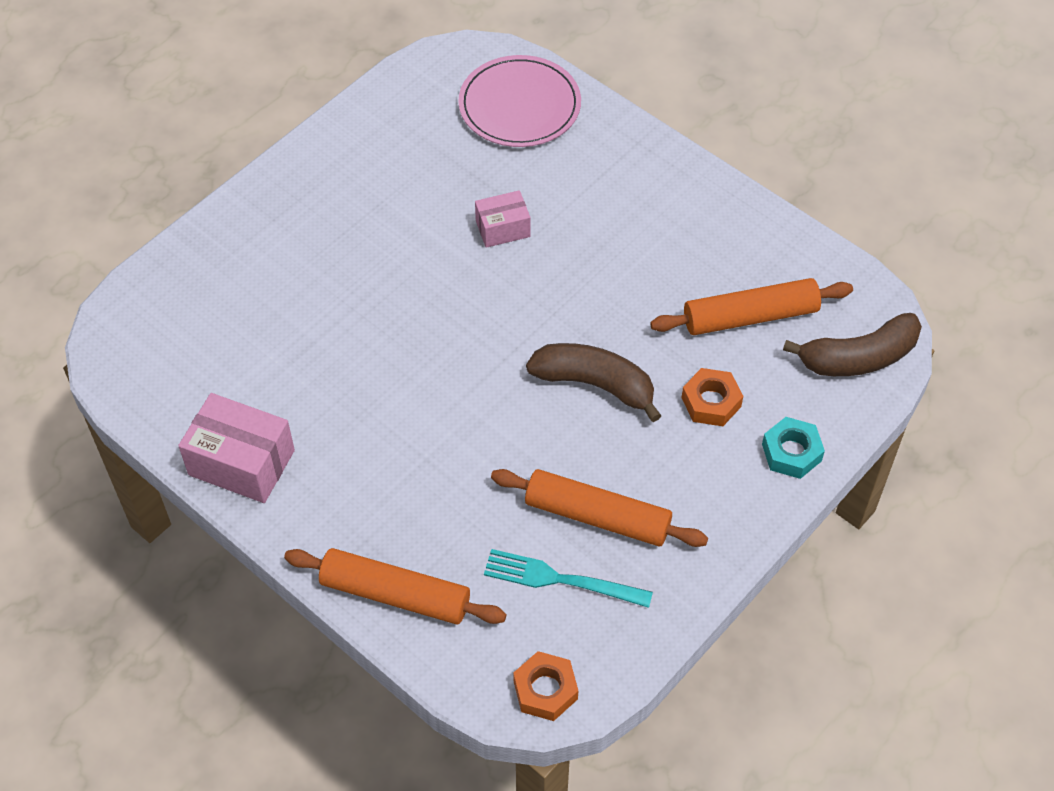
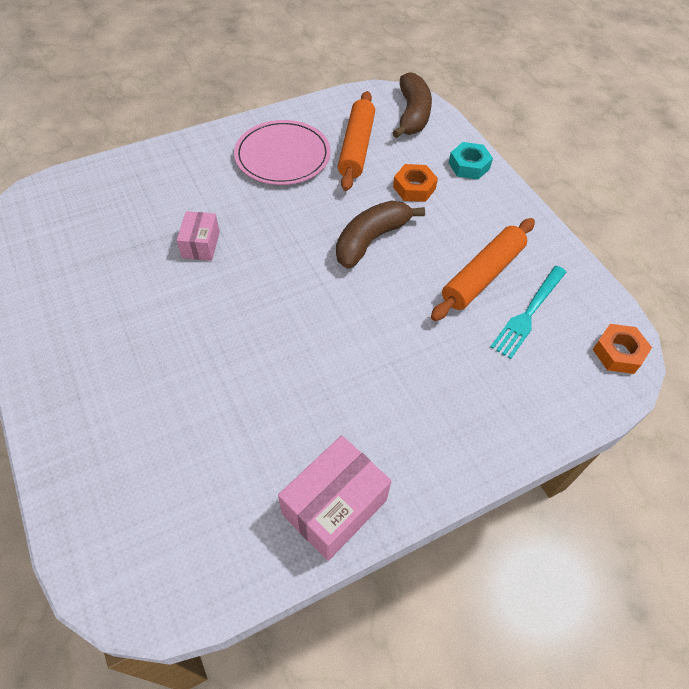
camera: 70 degrees left, 0 degrees up
orange rolling pin [284,548,507,625] -> none
pink plate [458,55,581,147] -> pink plate moved to [234,120,331,185]

